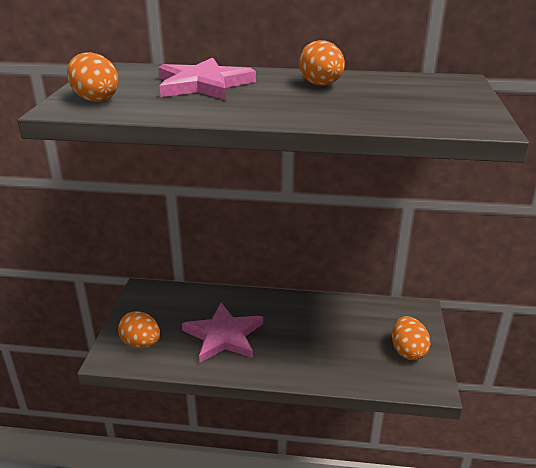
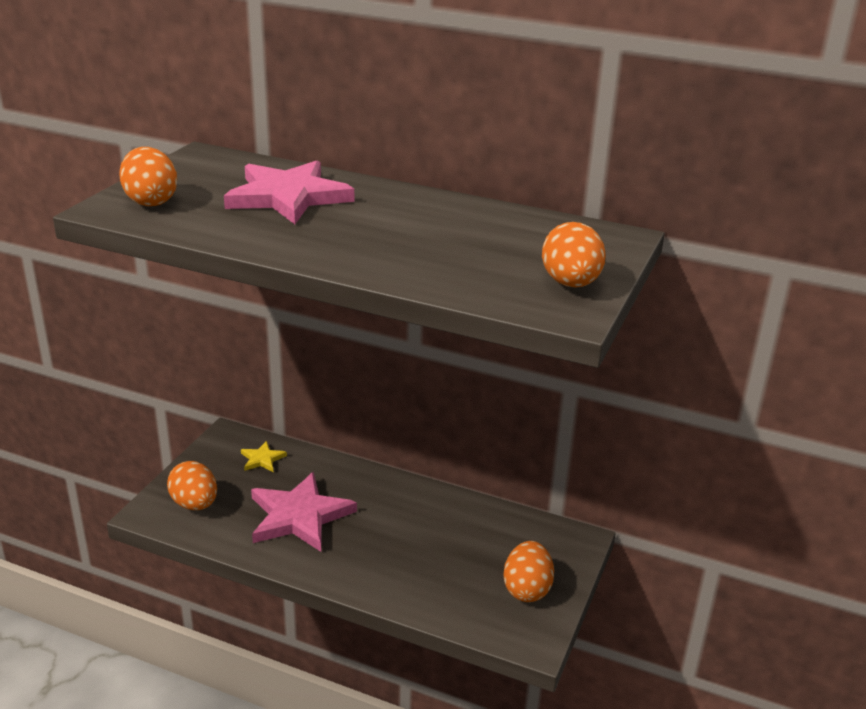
camera: 15 degrees right, 0 degrees up
orange egg [299,40,345,85] -> orange egg moved to [542,222,606,287]
none -> yellow star [241,441,287,472]

